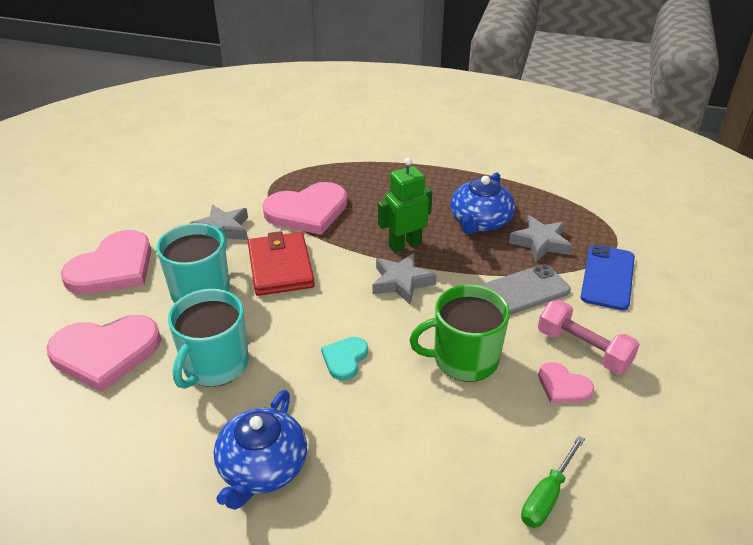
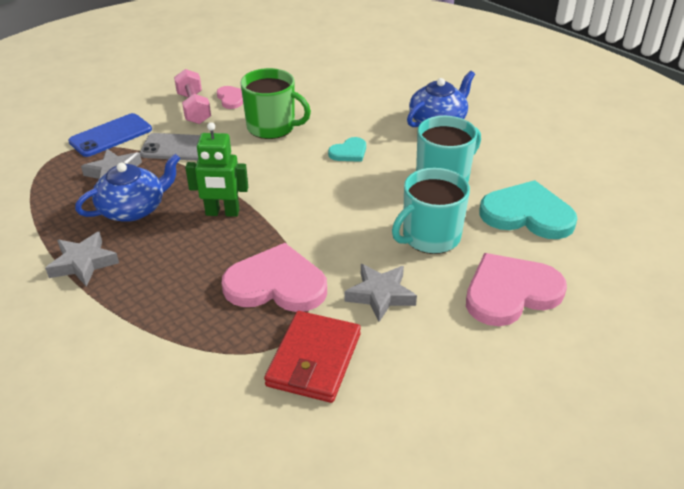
camera: 150 degrees left, 0 degrees up
pink heart [46,315,161,392] -> turquoise heart [480,180,577,239]
red wallet [248,231,315,296] -> red wallet moved to [264,311,361,403]
grey star [372,253,436,305] -> grey star moved to [45,231,119,287]
green screwdriver [521,436,585,528] -> none

